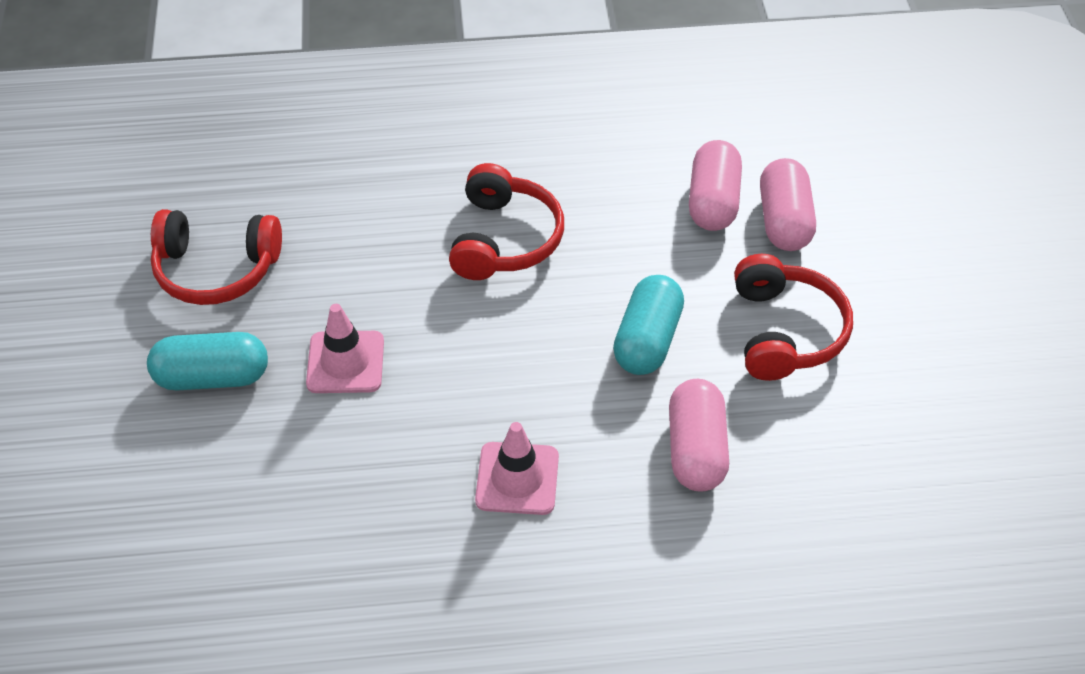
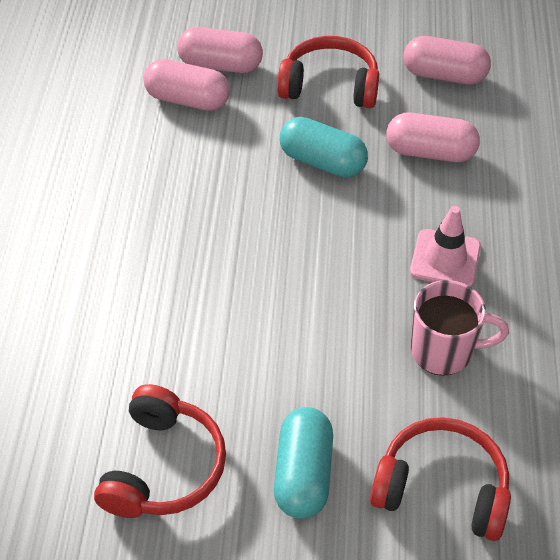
camera: 80 degrees left, 0 degrees up
pink traffic cone [306,304,384,393] -> none
red headphones [449,163,564,280] -> red headphones moved to [370,417,511,541]
none -> pink capsule [403,36,491,84]
none -> pink mug [411,280,509,376]

